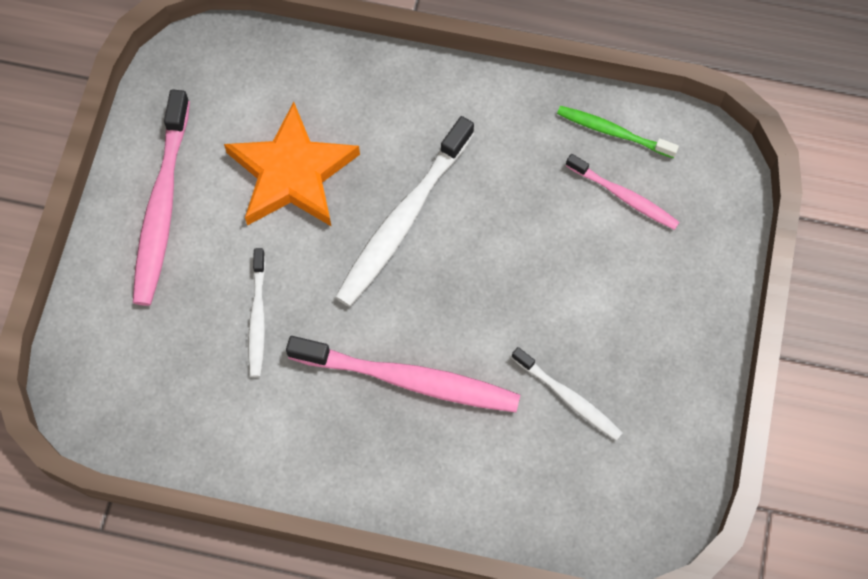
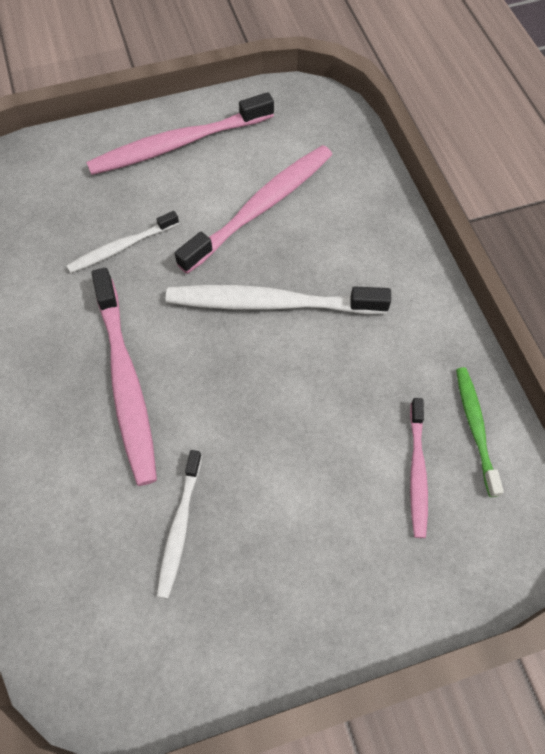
camera: 60 degrees right, 5 degrees down
orange star [224,102,360,226] -> pink toothbrush [175,145,332,274]

